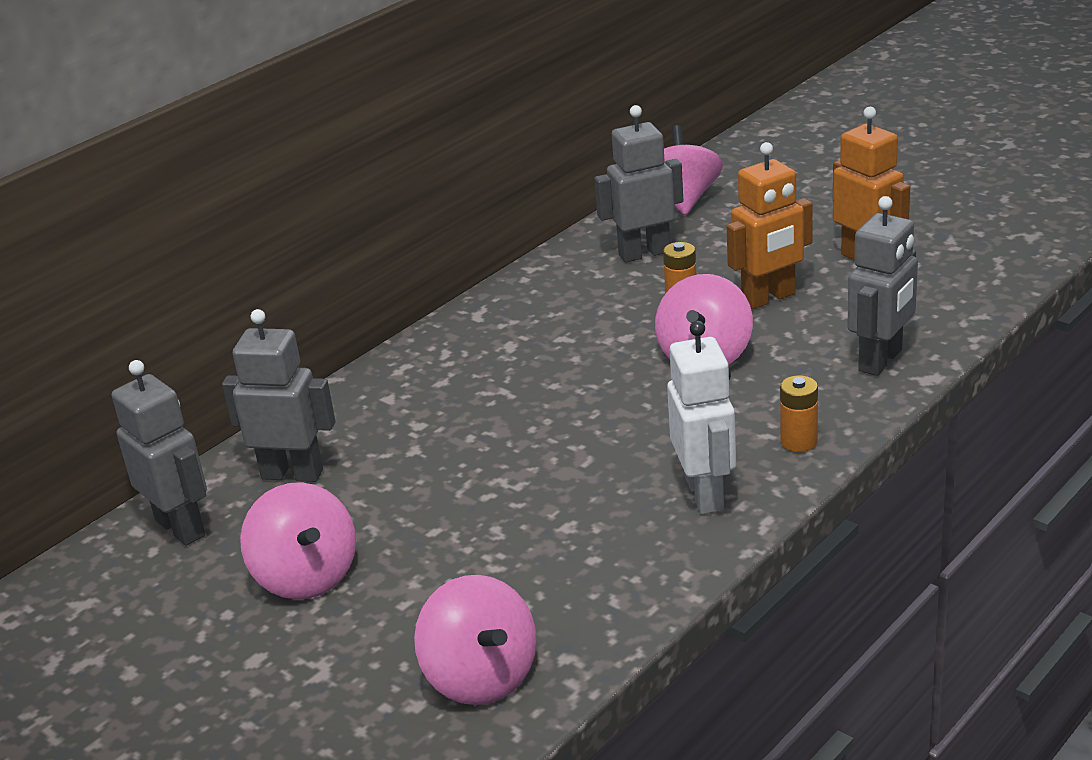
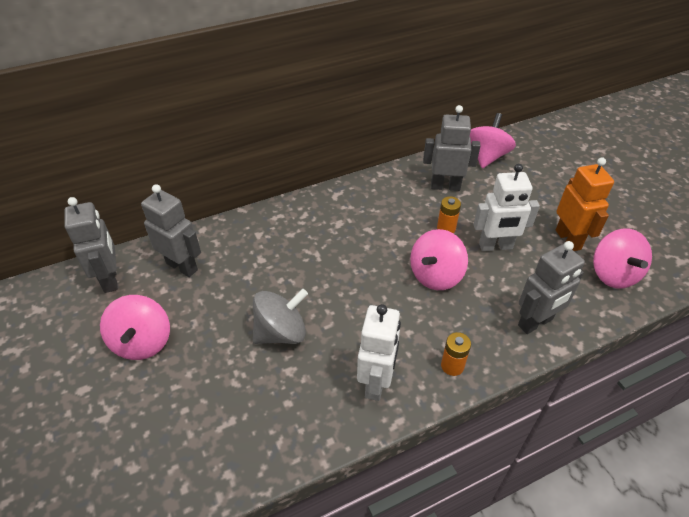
camera: 20 degrees right, 15 degrees up
pink spinning top [414,575,537,705] -> pink spinning top moved to [593,228,652,288]
orange robot [727,142,813,309] -> white robot [474,164,540,251]
none -> grey spinning top [253,289,308,344]

